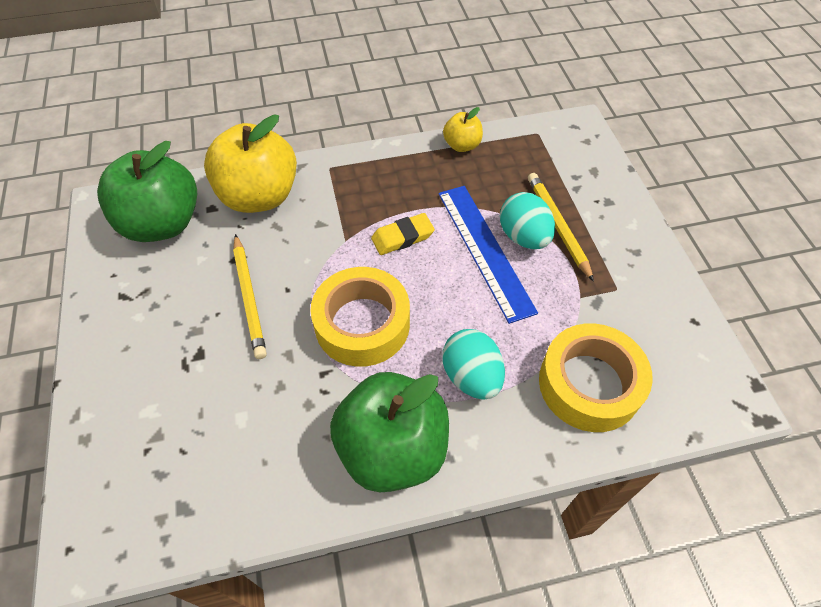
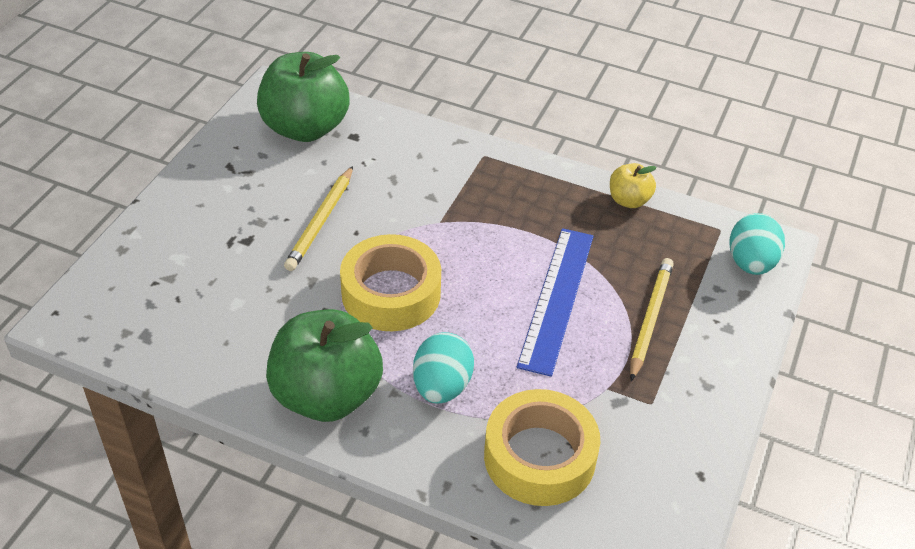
camera: 35 degrees right, 10 degrees down
yellow apple [204,114,297,213] -> none
yellow eraser [371,213,435,255] -> none
turquoise egg [500,192,555,249] -> turquoise egg moved to [729,213,785,275]

